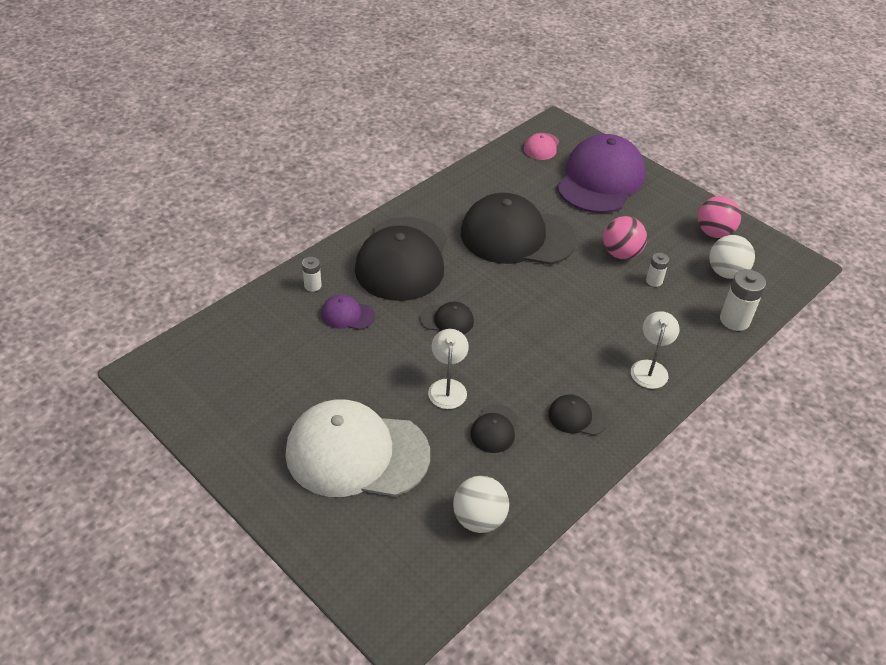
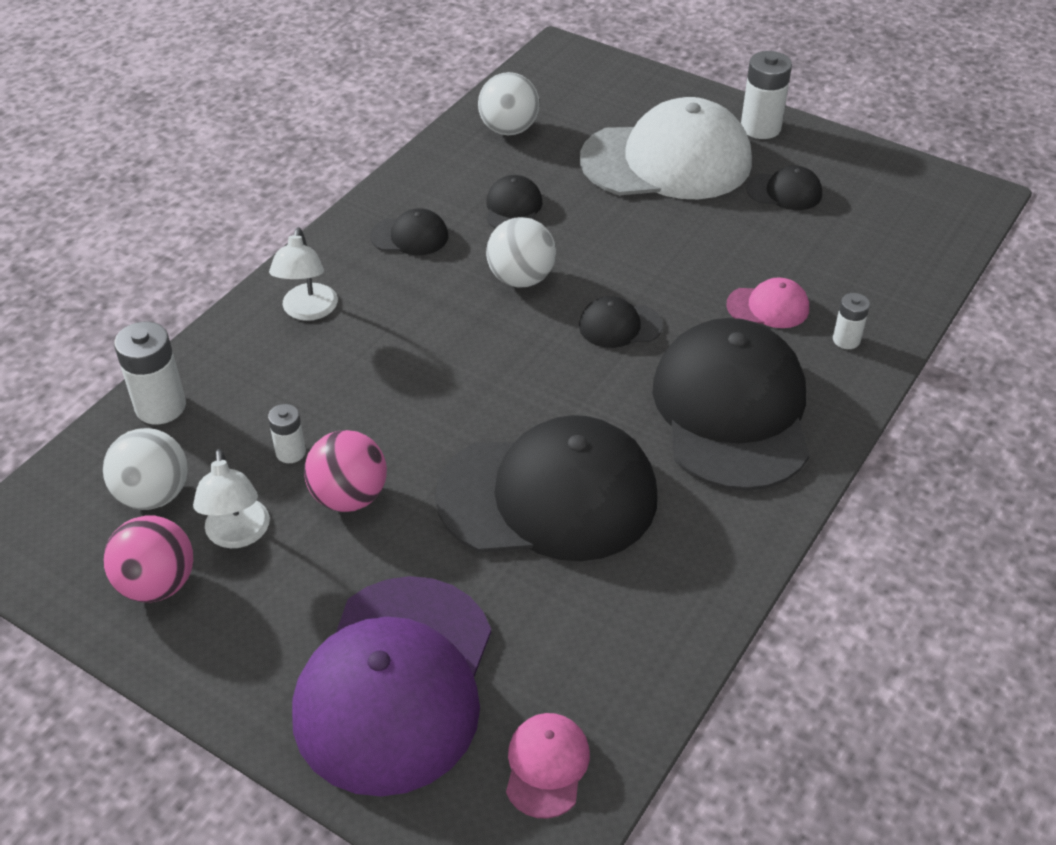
camera: 170 degrees right, 0 degrees up
purple cap [321,294,375,330] -> pink cap [726,277,809,328]
white lamp [428,329,469,409] -> white lamp moved to [193,449,270,548]
none -> white ball [486,217,556,287]
none -> white battery [741,51,792,139]
none -> black cap [746,166,822,210]

